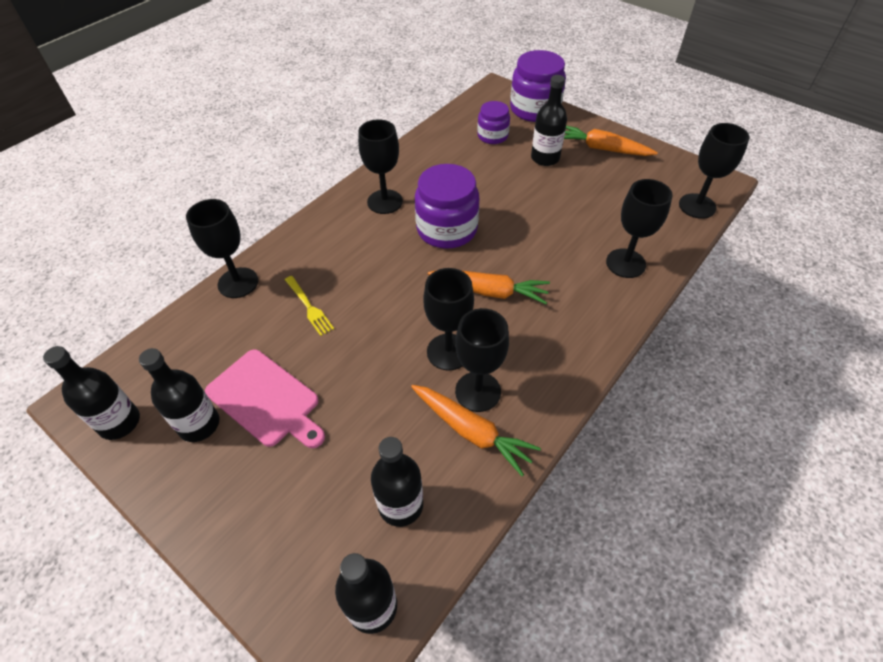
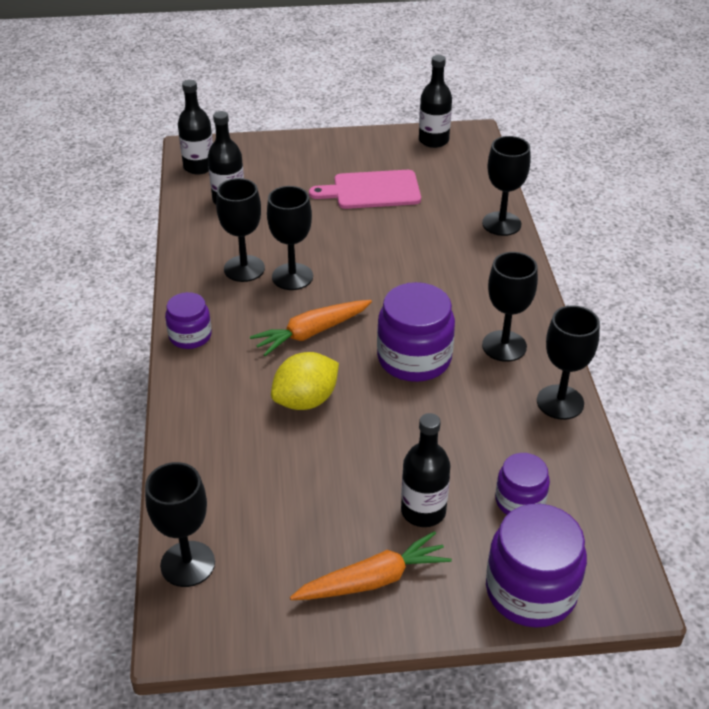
camera: 135 degrees right, 10 degrees down
black bottle [139,348,219,442] -> none
yellow fork [285,276,334,336] -> none
orange carrot [411,385,541,476] -> none
black goblet [606,179,673,278] -> black goblet moved to [537,305,600,420]
none -> purple jar [165,292,212,349]
none -> yellow lemon [271,352,339,410]

